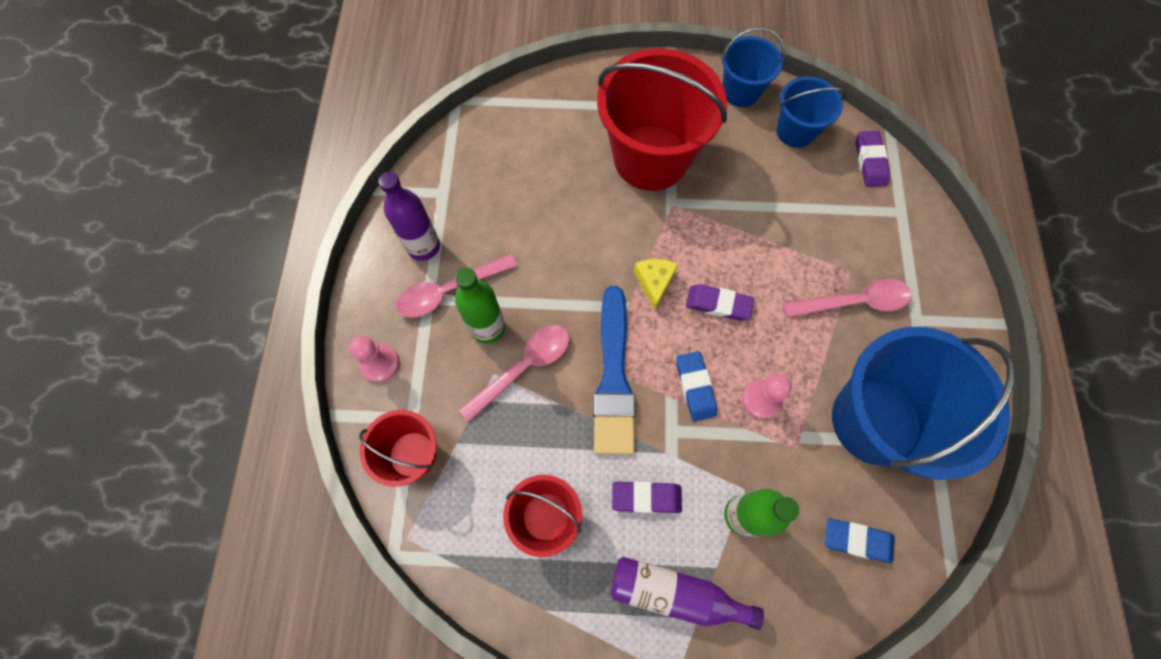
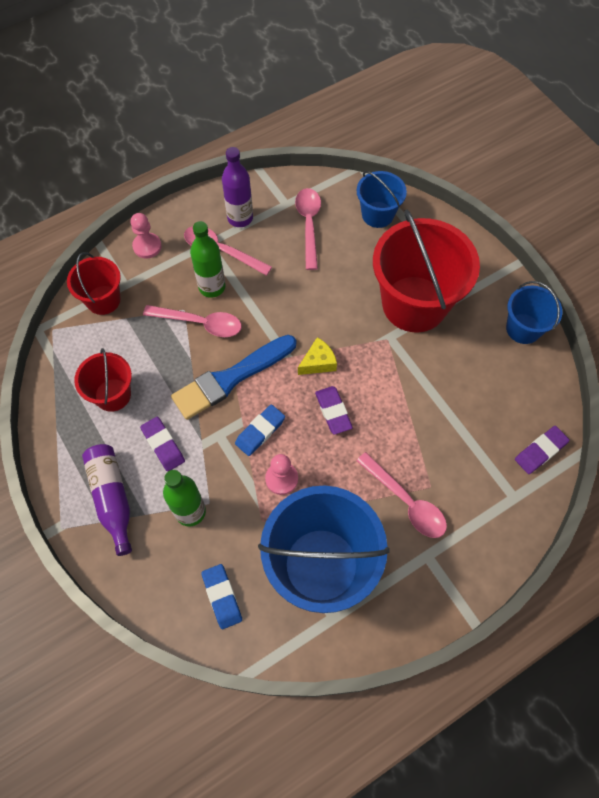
camera: 55 degrees right, 5 degrees down
blue bucket [776,76,846,148] -> blue bucket moved to [357,171,407,228]
none -> pink spoon [295,188,321,270]

